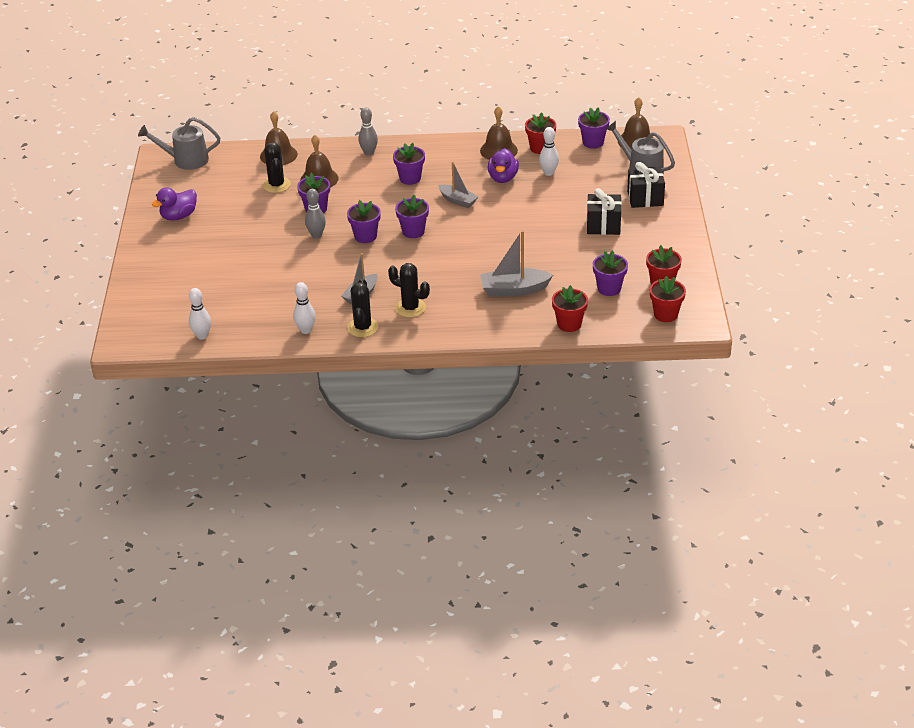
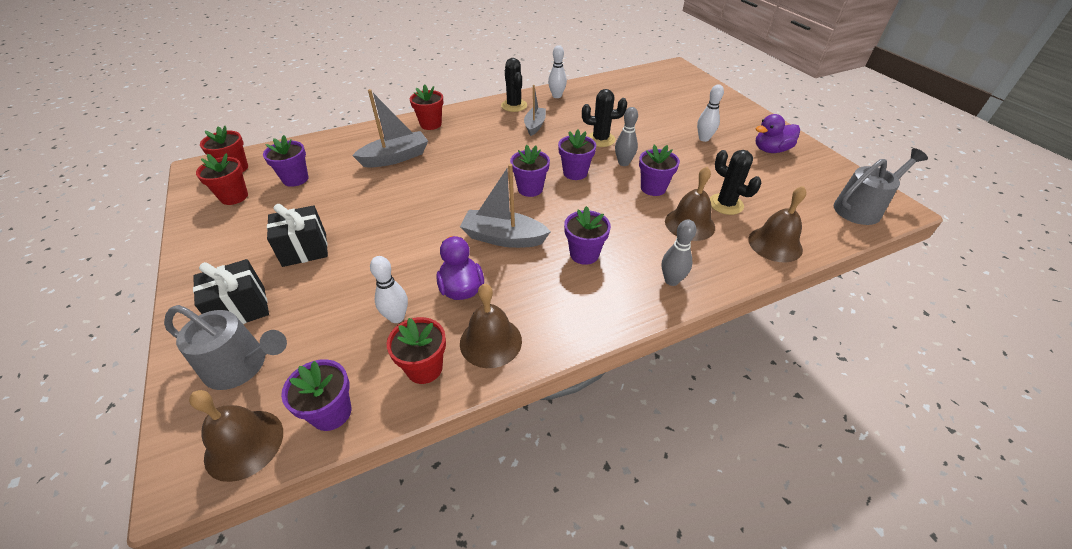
camera: 155 degrees right, 5 degrees up
purple duck [152,187,197,221] -> purple duck turned 135 degrees counterclockwise [756,114,800,153]
white bowling pin [189,288,211,340] -> white bowling pin moved to [697,84,724,142]
black cactus [388,263,430,317] -> black cactus moved to [582,89,627,147]
grey boat [438,161,478,208] -> grey boat [460,164,551,248], size x1.50
red flower pot [552,285,588,332] -> red flower pot moved to [410,84,444,130]

